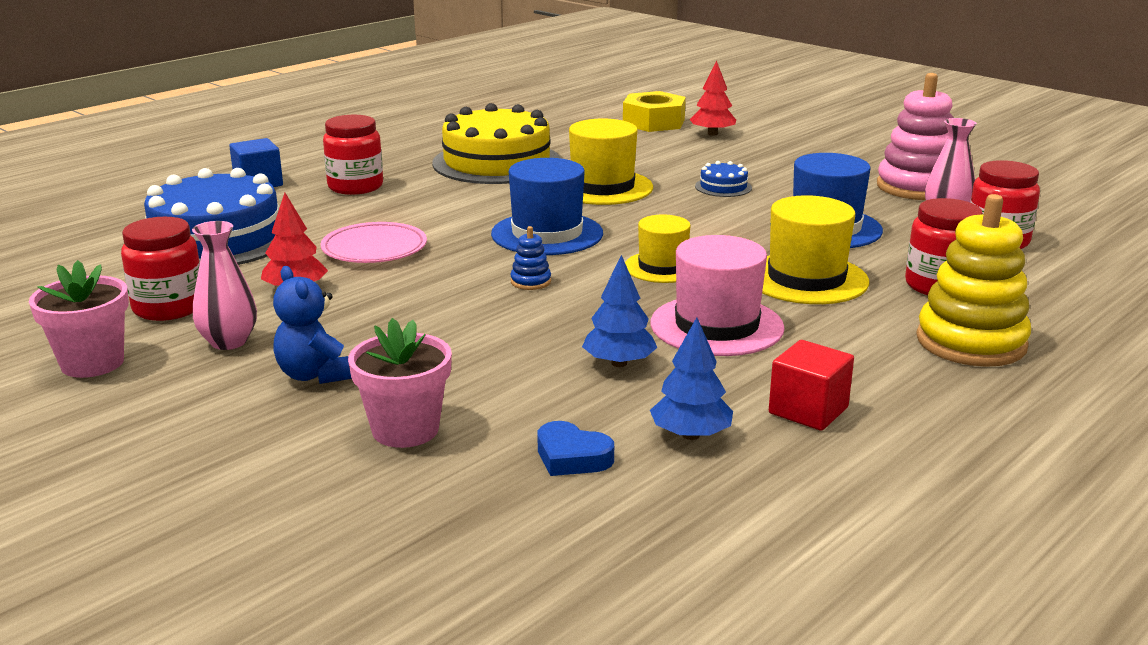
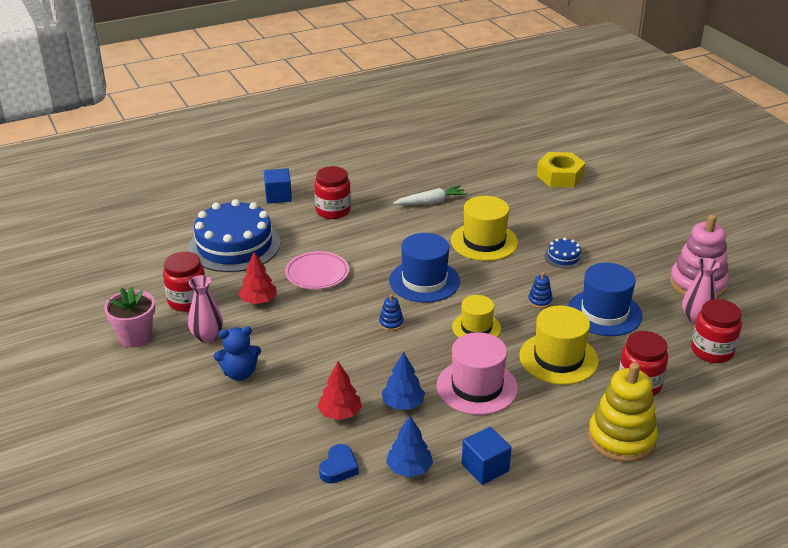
camera: 20 degrees right, 10 degrees up
blue teddy bear [273,266,351,384] -> blue teddy bear turned 90 degrees counterclockwise [214,326,261,381]
pink flower pot [348,318,452,448] -> none
yellow cake [432,103,561,184] -> white carrot [393,185,468,205]
blue heart [537,421,614,476] -> blue heart turned 120 degrees counterclockwise [319,444,359,484]
red tree [690,61,736,136] -> red tree moved to [318,362,362,420]
red cube [769,340,854,431] -> blue cube [462,427,512,485]
none -> blue stacking toy [528,272,553,308]

